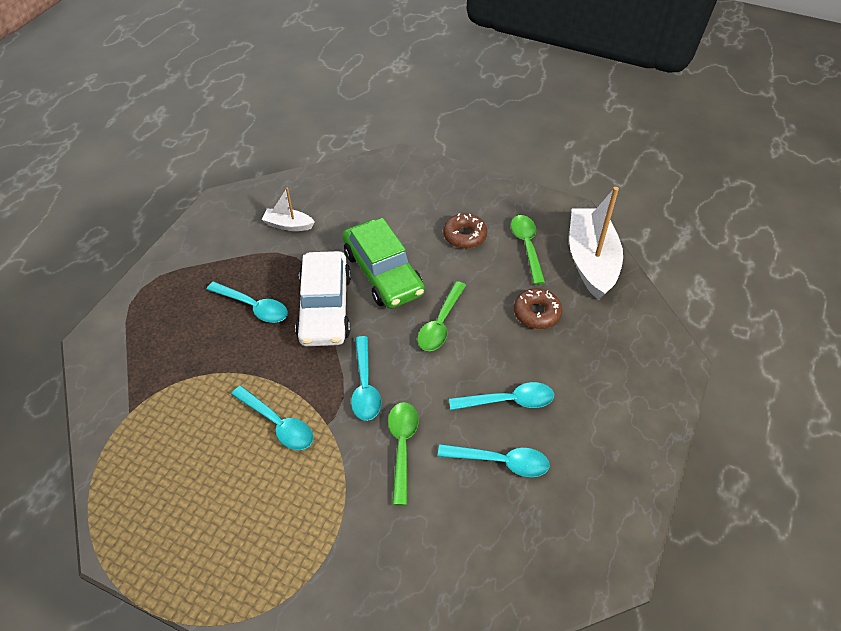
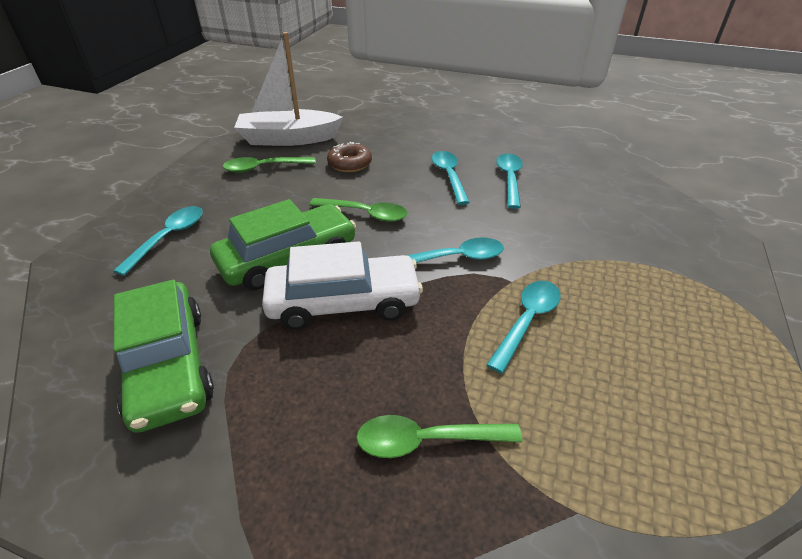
camera: 95 degrees left, 10 degrees down
turquoise spoon [206,282,288,323] -> turquoise spoon moved to [113,206,203,276]
white boat [261,187,315,231] -> green car [114,280,214,433]
green spoon [388,402,419,505] -> green spoon moved to [356,415,523,458]
brown donut [443,213,487,249] -> none

